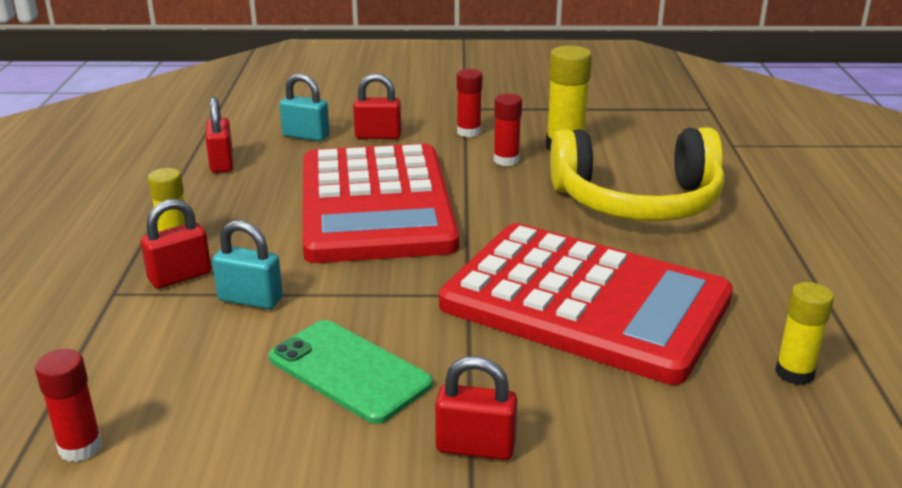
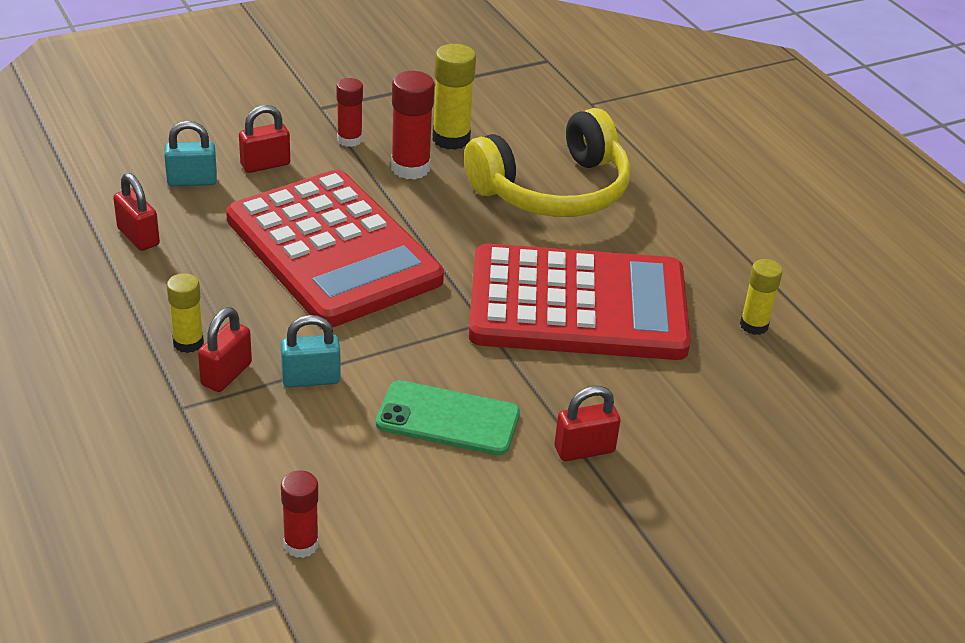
camera: 30 degrees left, 10 degrees up
red glue stick [494,94,522,166] -> red glue stick [391,71,435,180], size x1.53

